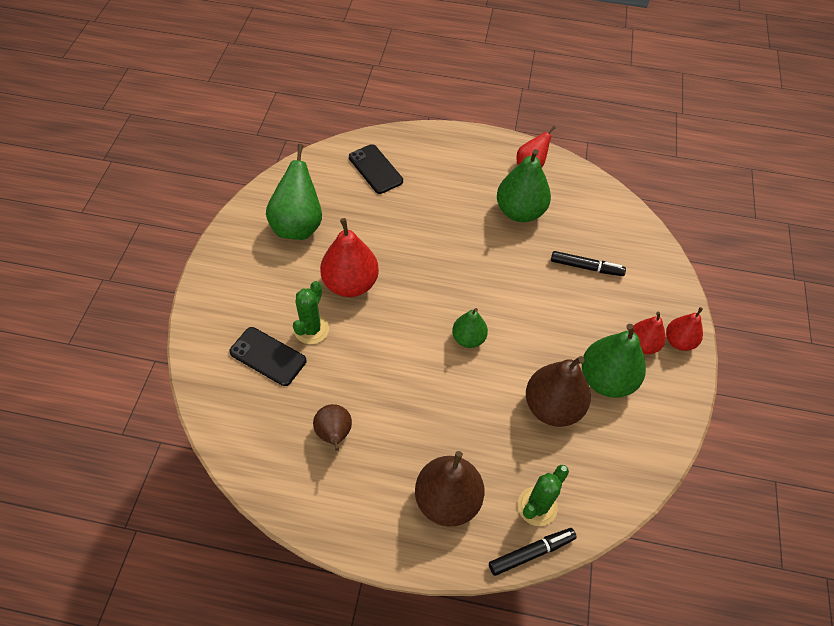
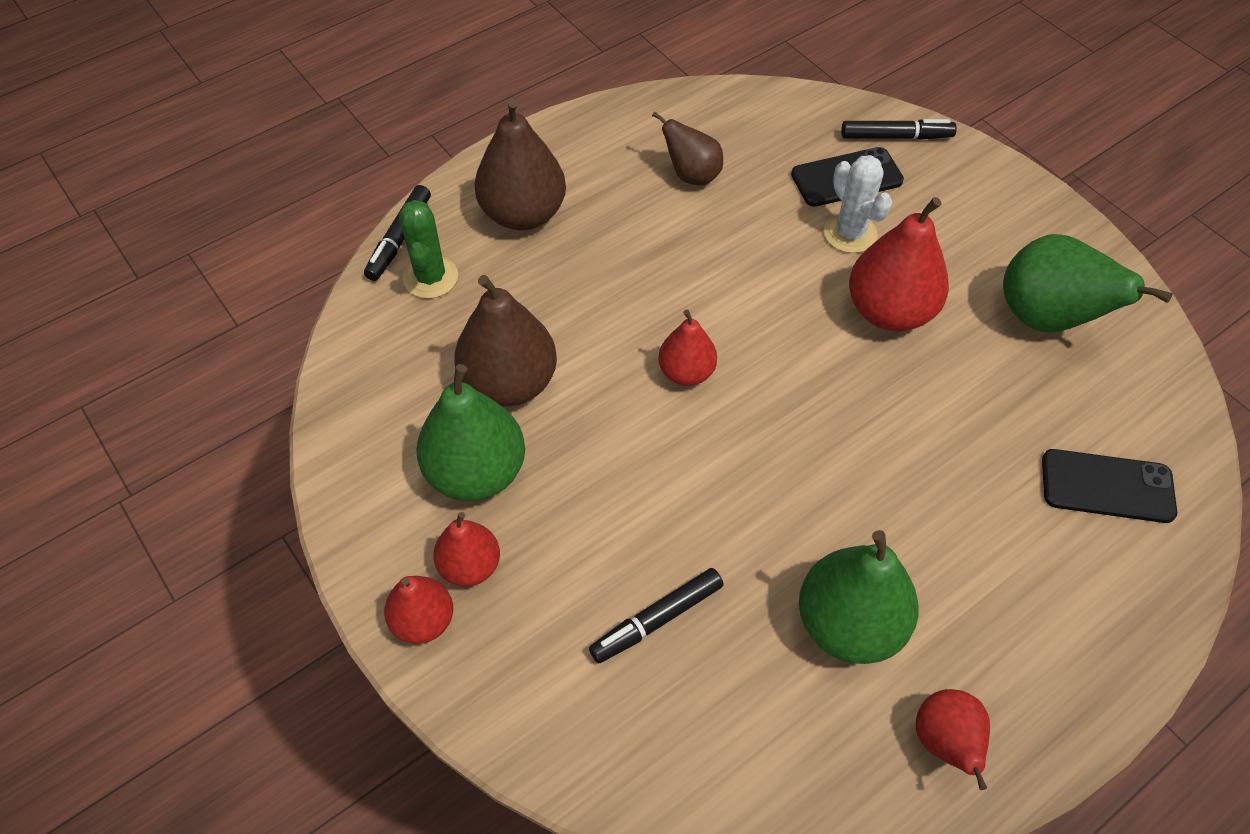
camera: 135 degrees right, 0 degrees up
green cactus [293,281,329,344] -> white cactus [824,155,892,253]
green pear [452,308,488,348] -> red pear [658,310,717,386]
none -> black marker [841,119,957,140]

